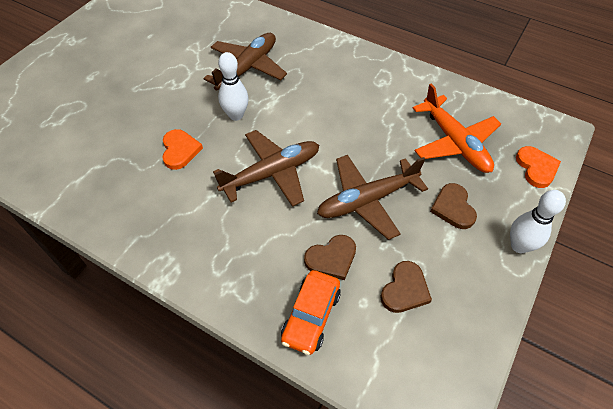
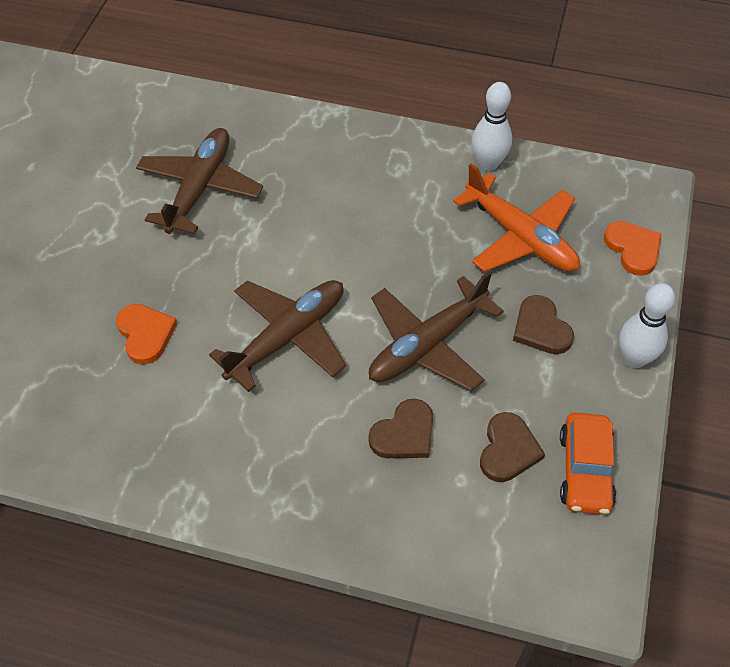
camera: 15 degrees left, 0 degrees up
white bowling pin [218,52,249,121] -> white bowling pin moved to [472,82,512,171]
orange car [281,270,341,355] -> orange car moved to [560,413,617,515]

